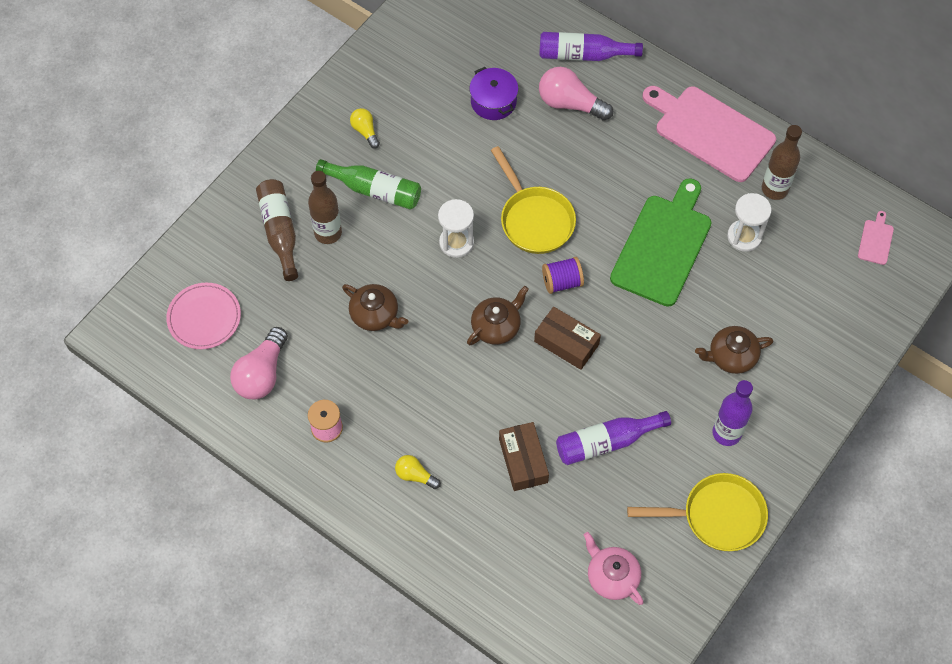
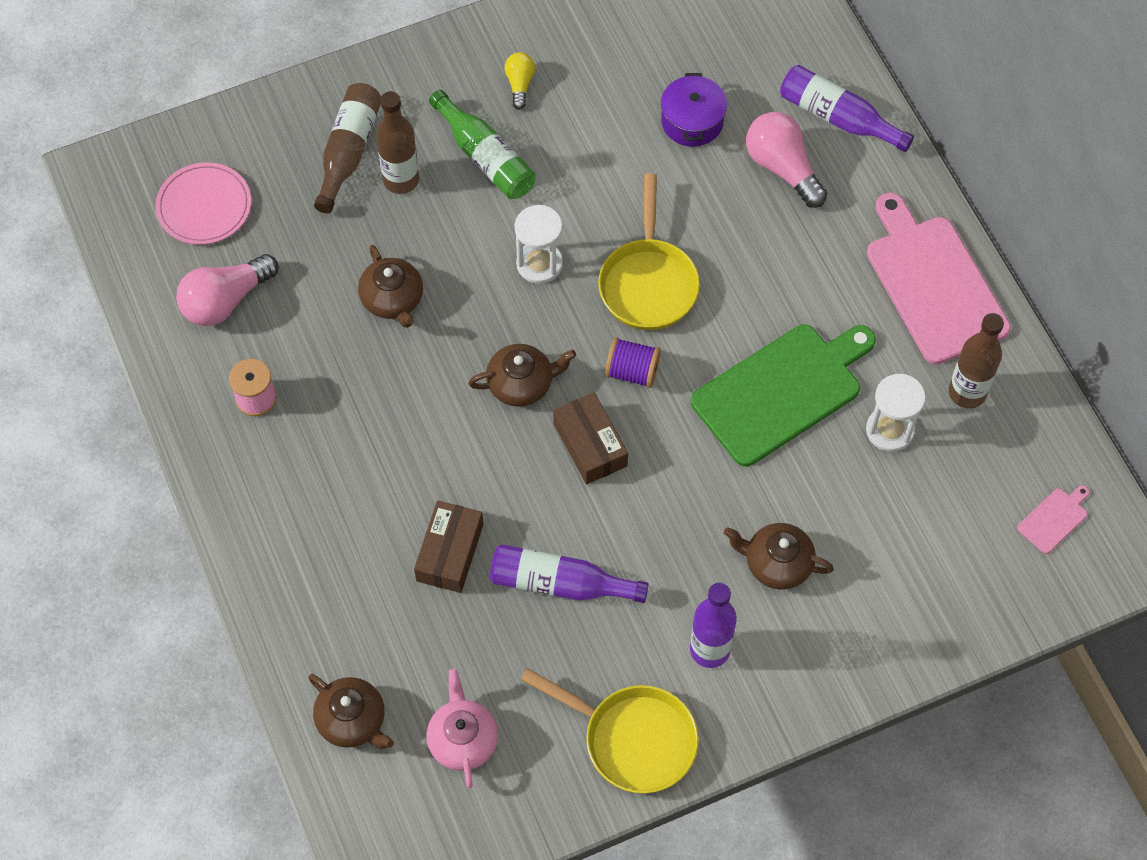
camera: 30 degrees right, 0 degrees up
yellow light bulb [395,455,441,489] -> none
none -> brown teapot [308,674,394,749]

